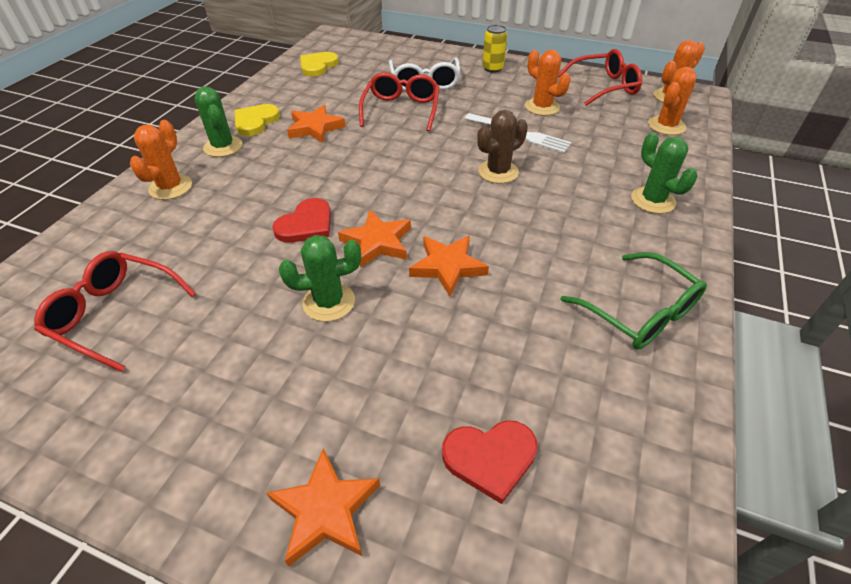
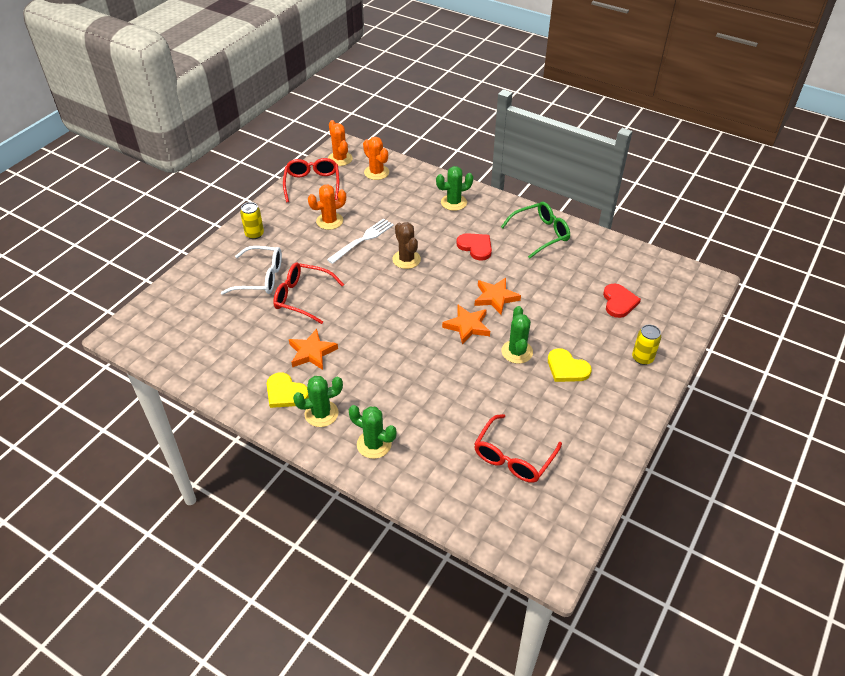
camera: 80 degrees left, 0 degrees up
orange cactus [130,120,192,200] -> green cactus [348,405,397,459]
orange star [267,448,380,567] -> yellow can [632,325,661,365]
red heart [272,198,331,243] -> red heart moved to [456,233,492,261]
yellow heart [300,52,339,76] -> yellow heart moved to [548,348,592,382]

